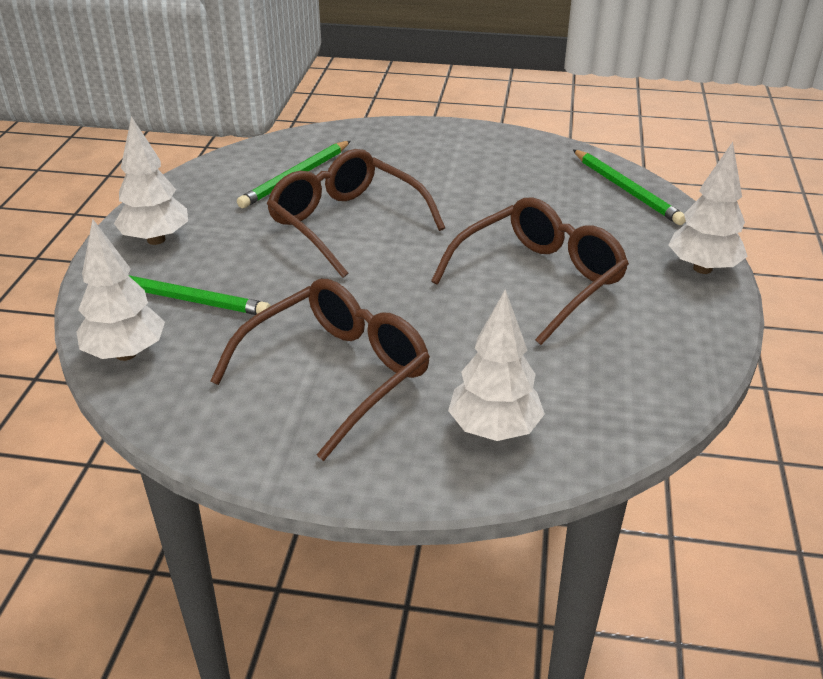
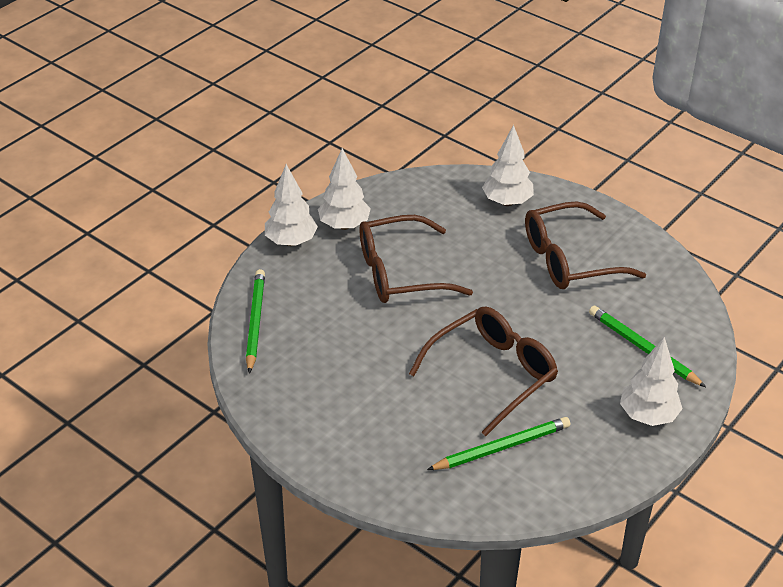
camera: 150 degrees left, 5 degrees up
white tree [77,219,165,361] -> white tree moved to [318,148,371,230]
brown glasses [267,149,445,278] -> brown glasses turned 120 degrees counterclockwise [409,306,558,436]

